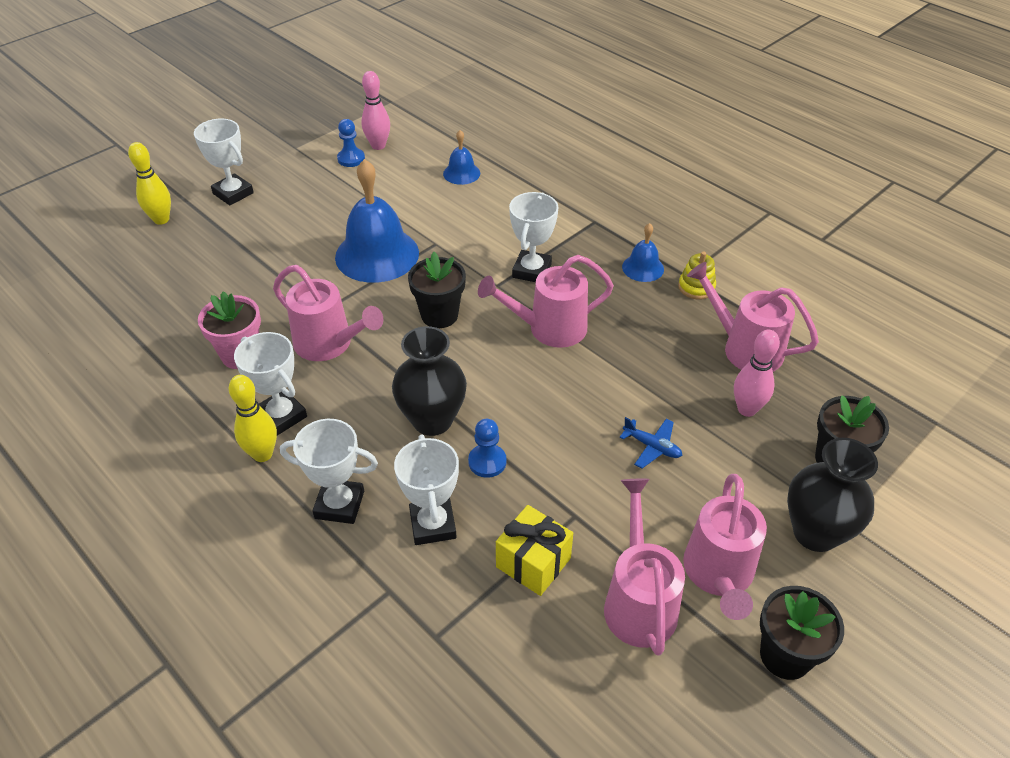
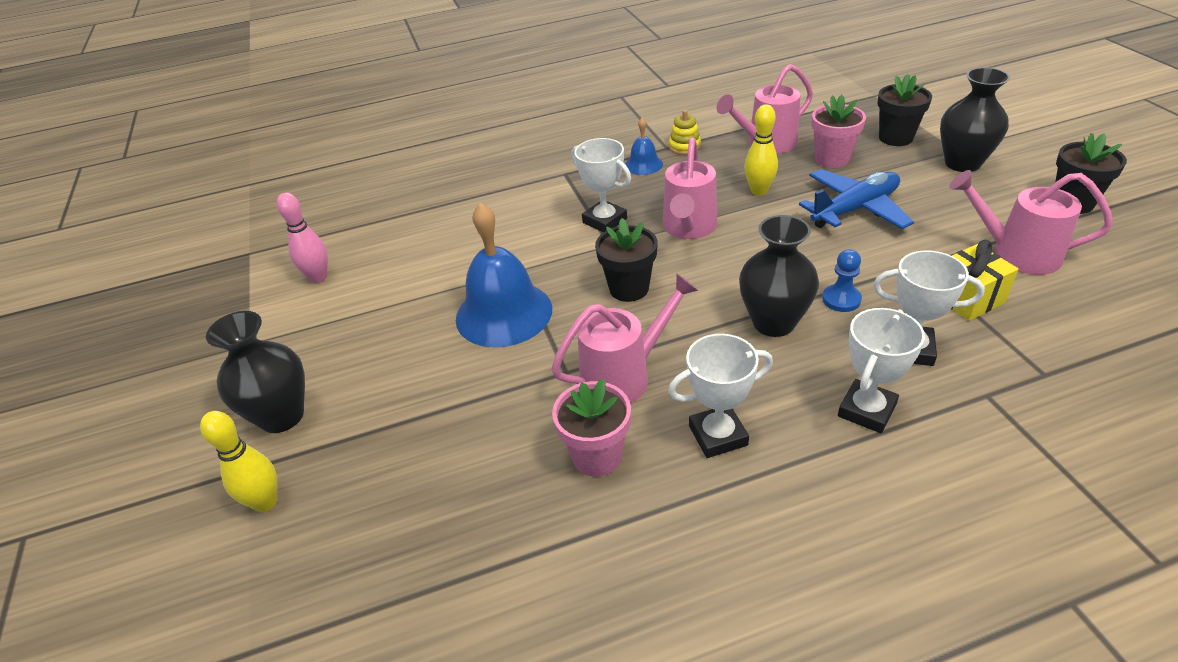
camera: 60 degrees left, 5 degrees down
white trophy [194,119,254,205] -> black vase [206,311,305,433]
yellow bowling pin [229,375,277,462] -> yellow bowling pin moved to [744,104,778,196]
blue pawn [337,119,365,167] -> none
blue bell [443,130,480,185] -> none
blue plane [619,417,682,468] -> blue plane [799,169,914,229], size x2.05
pink watering can [683,474,767,620] -> none
pink bowling pin [734,330,780,417] -> pink flower pot [812,95,866,168]

